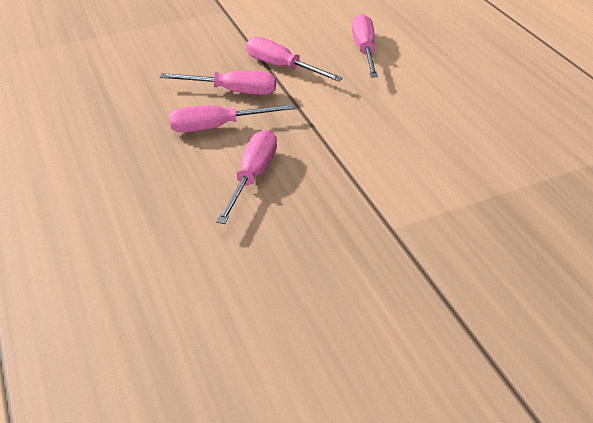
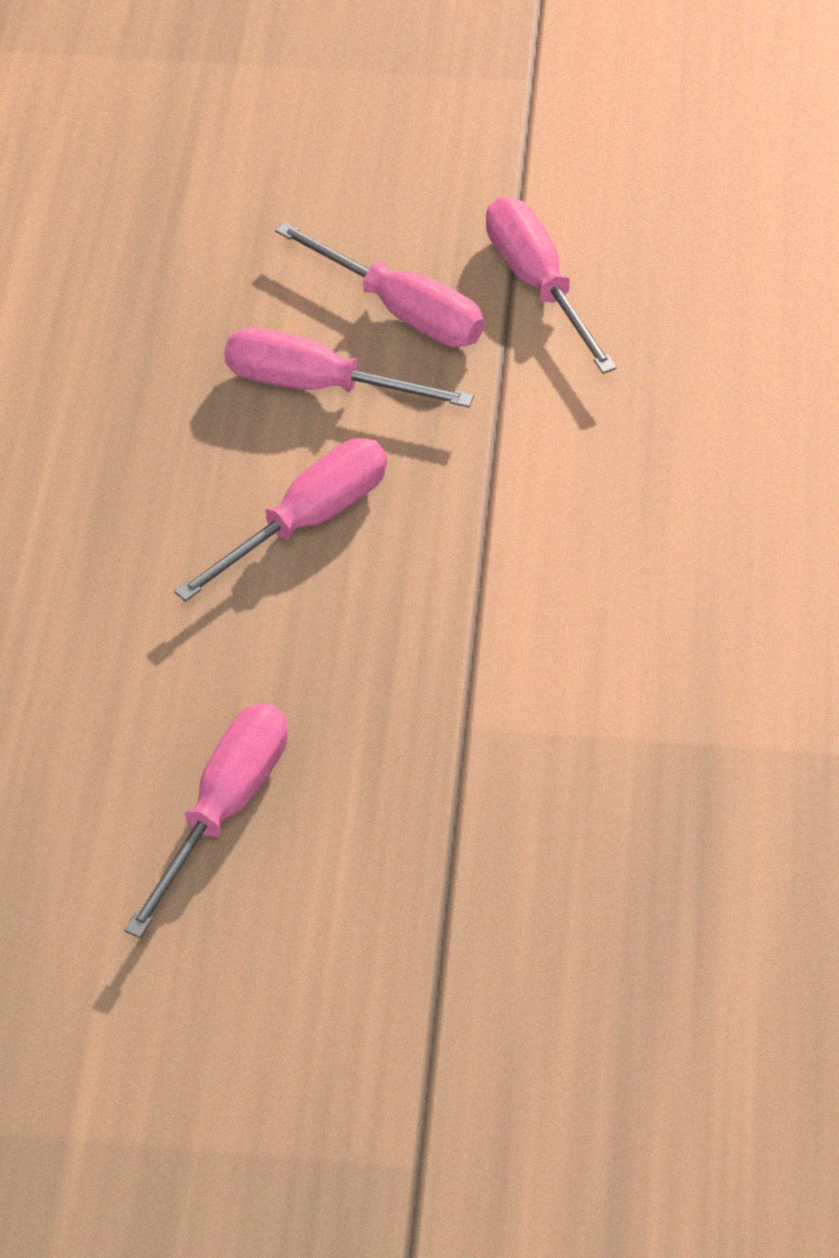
camera: 30 degrees right, 10 degrees up
pink screwdriver [352,14,378,77] -> pink screwdriver moved to [124,704,288,938]

